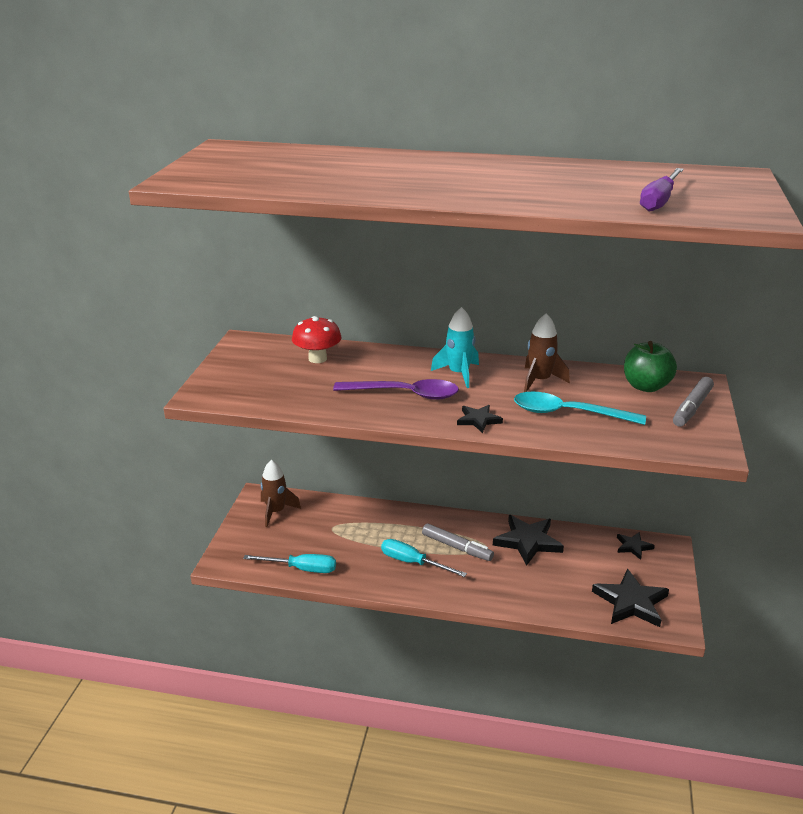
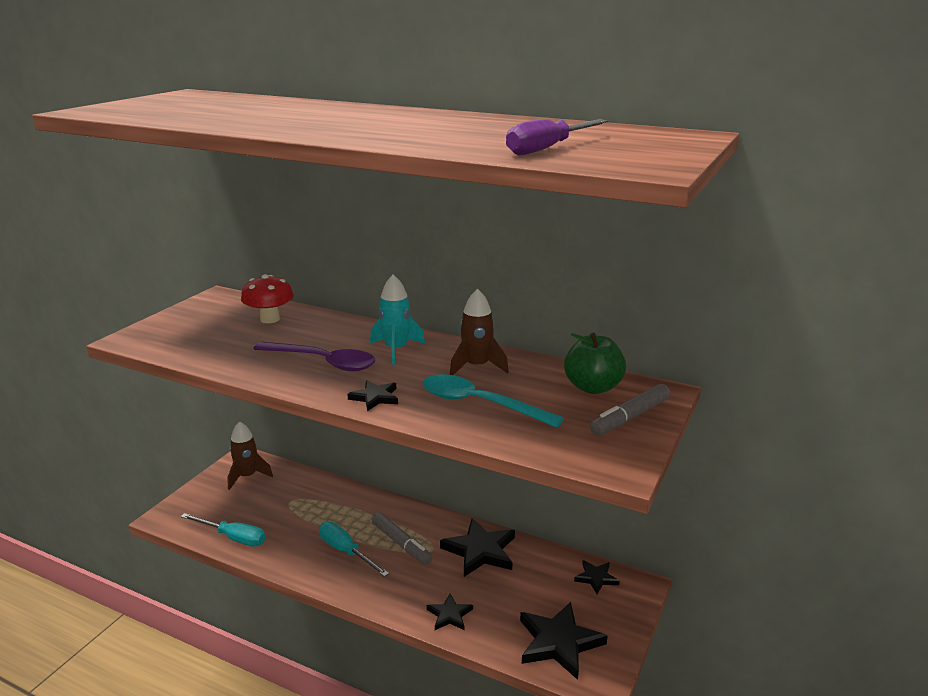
camera: 15 degrees right, 5 degrees down
none -> black star [427,594,473,630]

